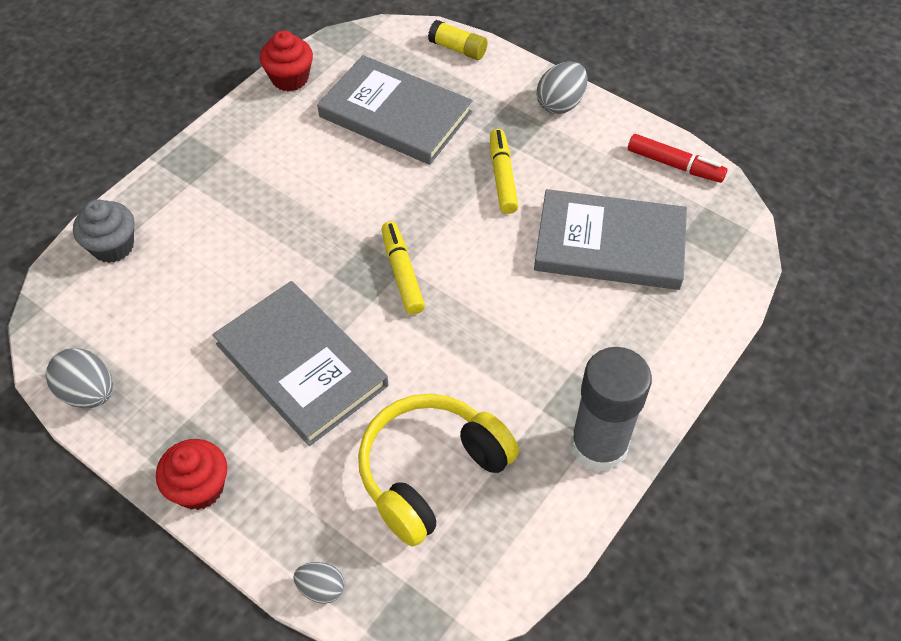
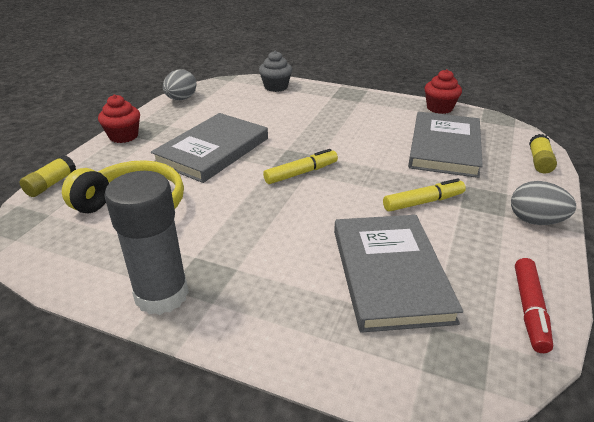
camera: 75 degrees right, 20 degrees down
grey egg [293,562,344,604] -> yellow glue stick [19,155,76,197]

